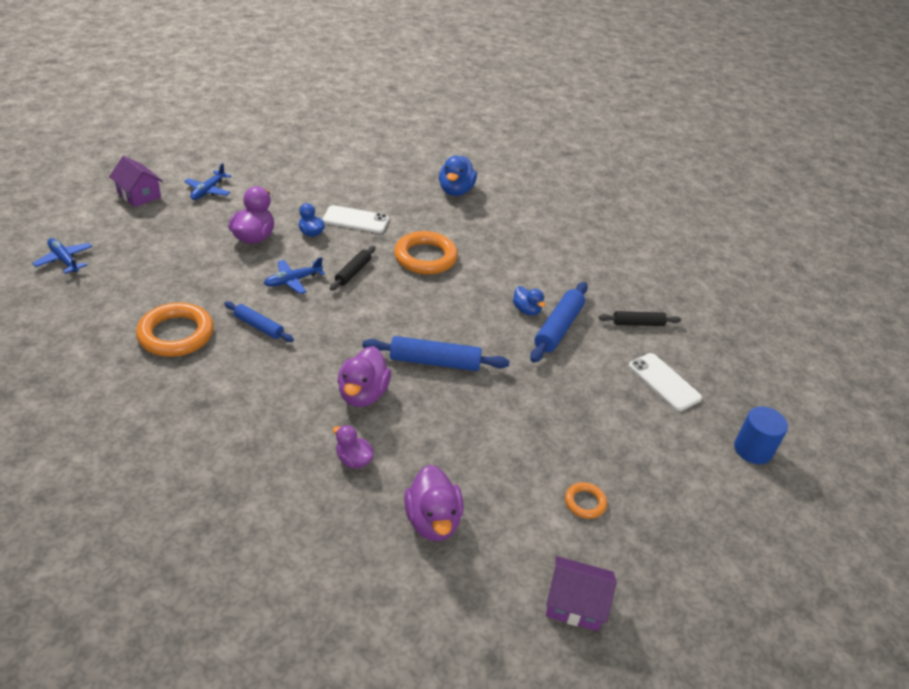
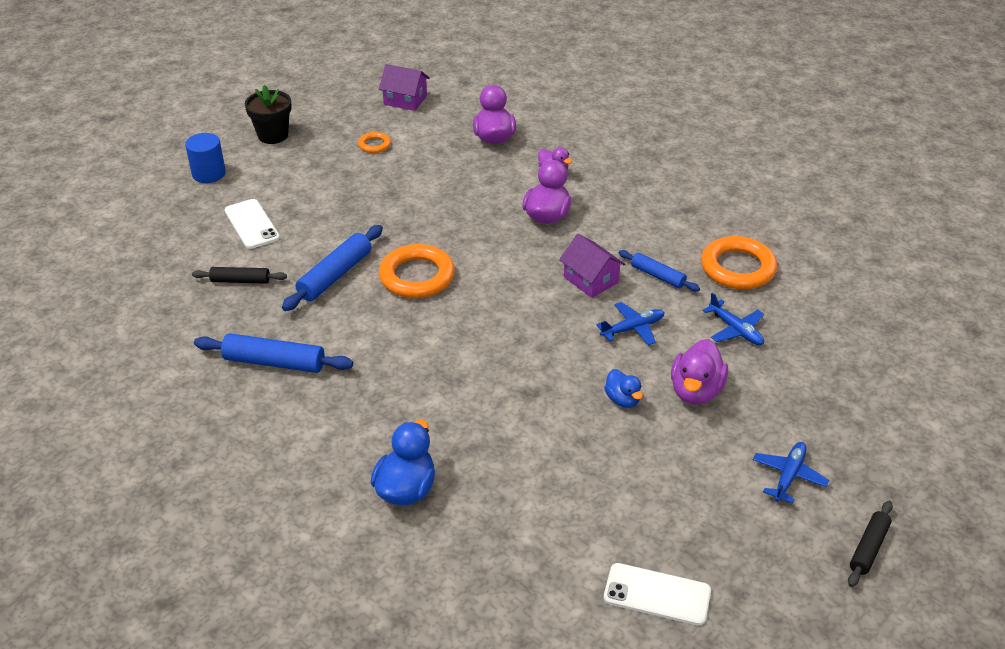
camera: 170 degrees left, 0 degrees up
blue plane [32,238,92,273] -> blue plane moved to [702,293,764,345]
purple house [109,156,163,207] -> purple house moved to [559,234,625,298]
white phone [323,205,389,233] -> white phone moved to [604,563,711,626]
black rolling pin [330,246,375,291] -> black rolling pin moved to [848,501,893,587]
blue rolling pin [362,336,510,371] -> blue rolling pin moved to [194,333,353,373]
orange ring [394,231,458,275] -> orange ring moved to [379,244,455,298]
blue duck [513,286,546,316] -> none
none -> black flower pot [245,85,292,144]

